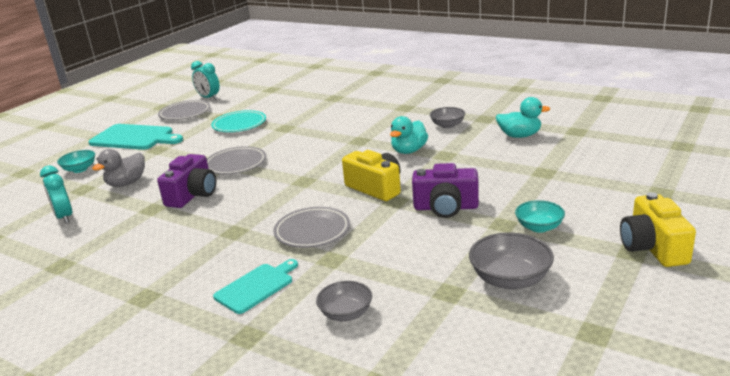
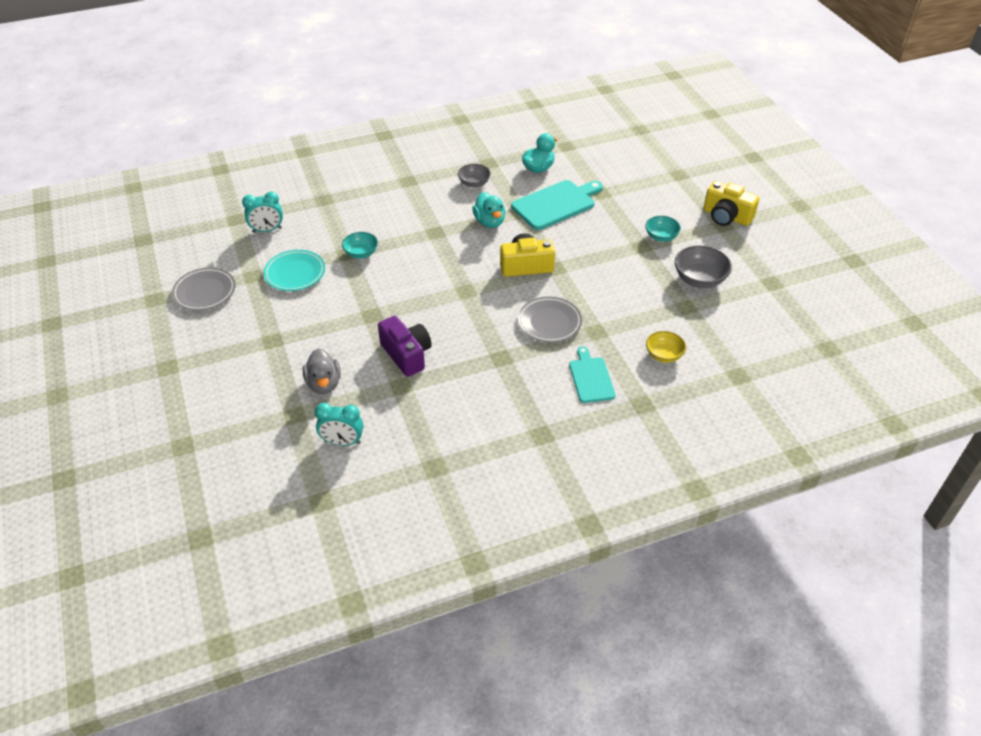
camera: 55 degrees left, 20 degrees up
turquoise bowl [57,150,95,173] -> turquoise bowl moved to [342,232,378,259]
turquoise cutting board [88,124,183,150] -> turquoise cutting board moved to [511,180,603,230]
turquoise clock [191,61,220,100] -> turquoise clock moved to [242,192,283,233]
grey plate [207,146,266,175] -> none
grey bowl [316,281,372,321] -> yellow bowl [646,331,686,363]
purple camera [412,163,479,218] -> none

